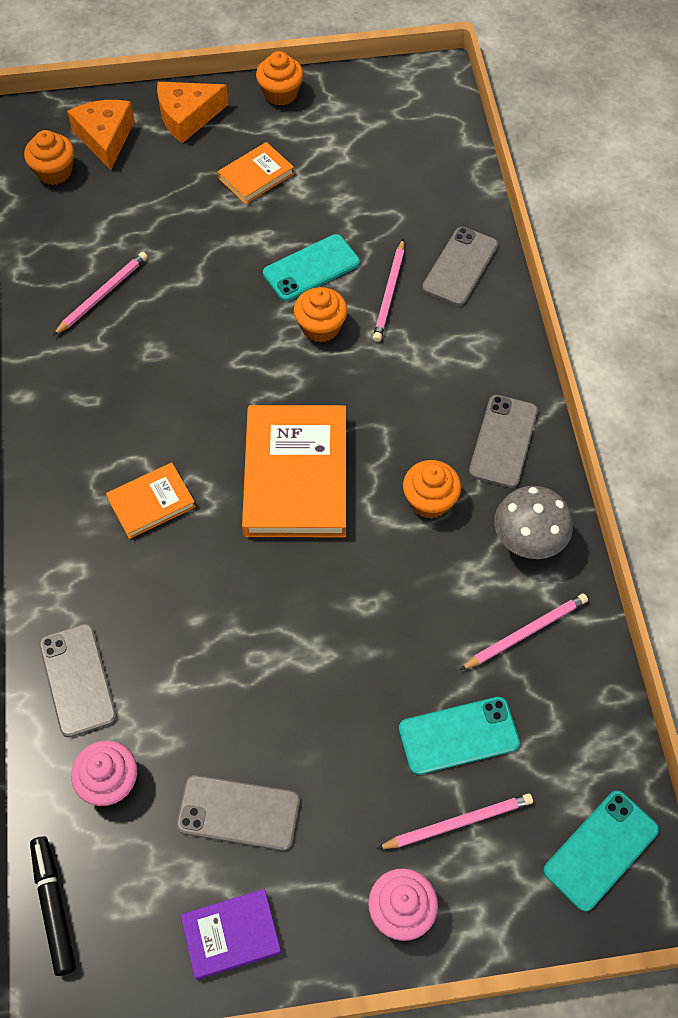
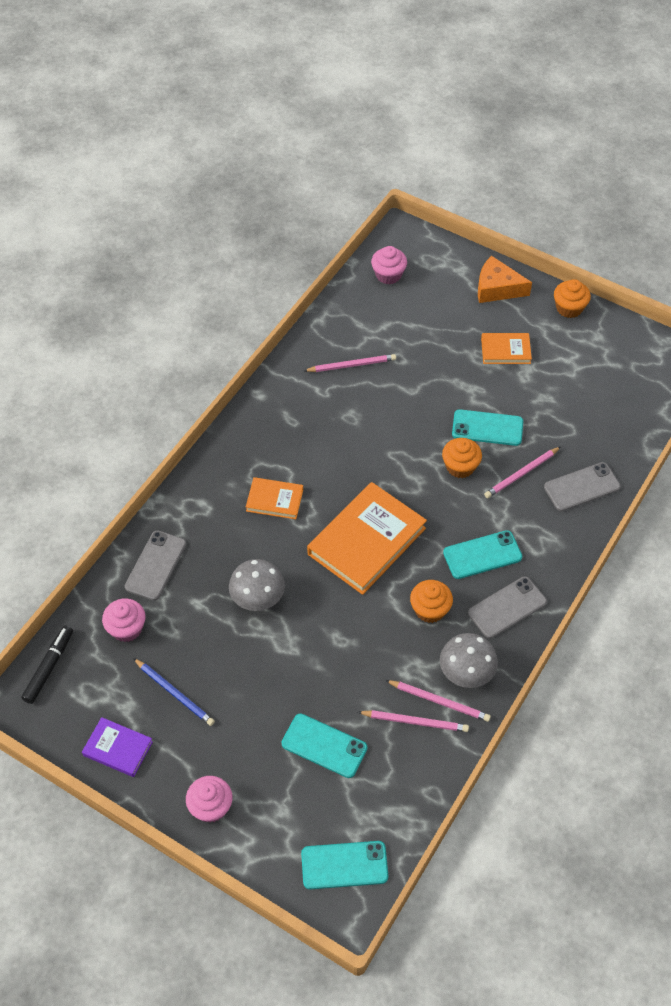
camera: 40 degrees right, 5 degrees down
orange cupcake [24,130,74,185] -> pink cupcake [371,246,407,284]
orange cheese [67,100,135,170] -> none
grey phone [176,775,300,851] -> blue pencil [133,658,215,726]
pink pencil [377,793,533,849] -> pink pencil moved to [385,680,491,722]
none -> grey mushroom [229,559,285,611]
none -> turquoise phone [443,530,522,579]

